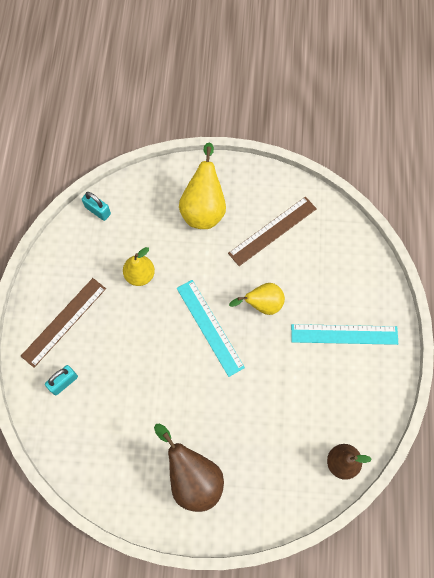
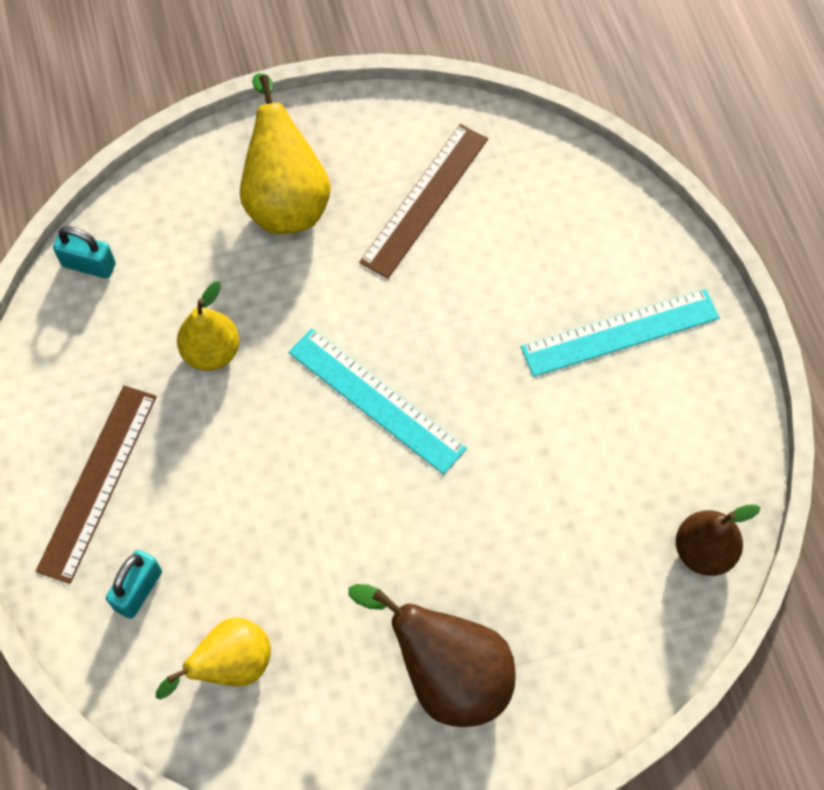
camera: 20 degrees left, 5 degrees down
yellow pear [229,283,285,315] -> yellow pear moved to [156,617,271,700]

